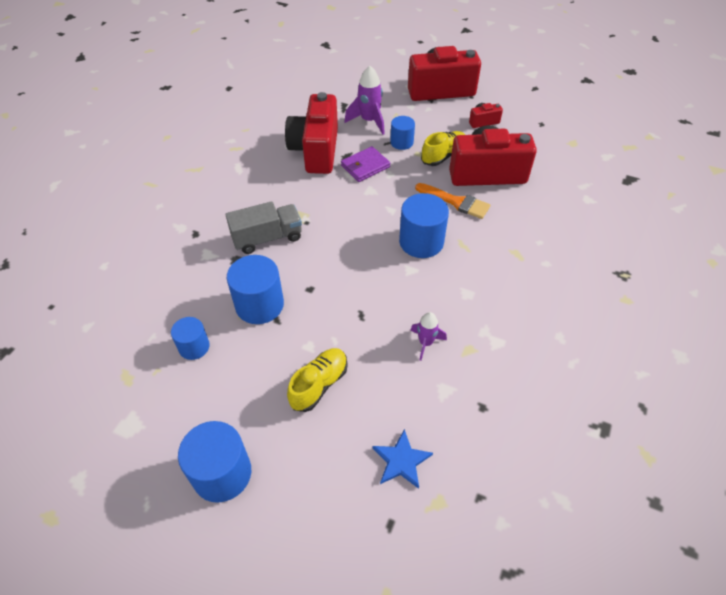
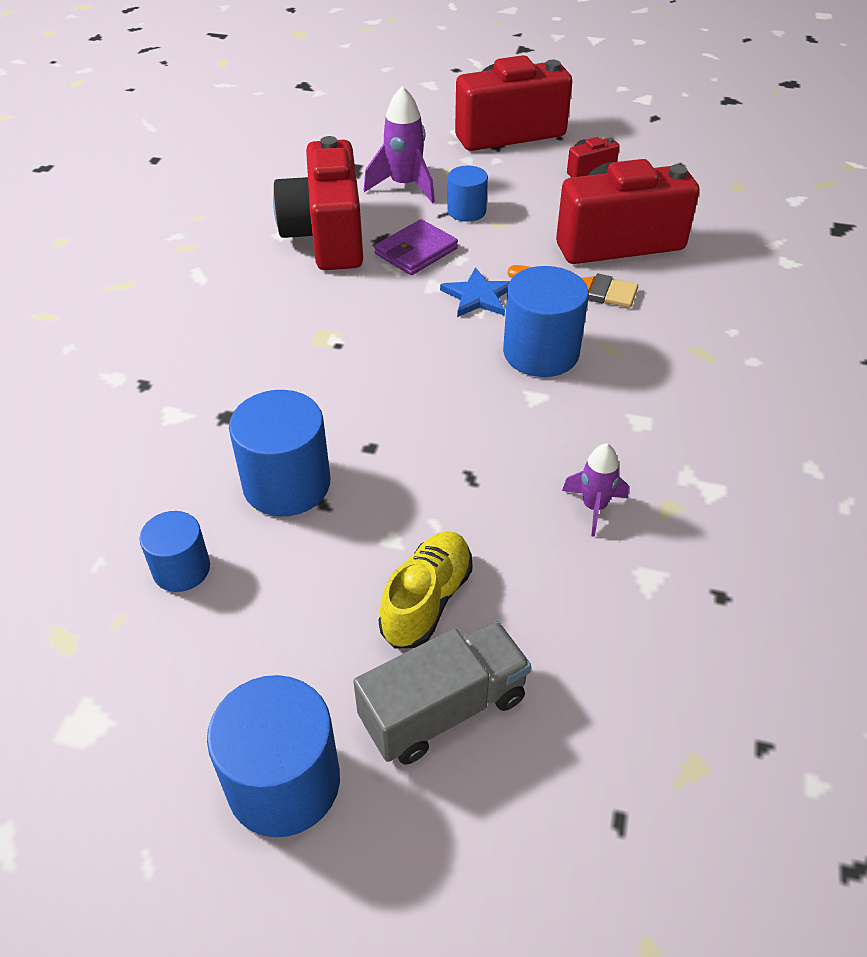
camera: 10 degrees left, 5 degrees down
grey truck [226,201,302,254] -> grey truck moved to [353,622,531,765]
blue star [372,429,433,489] -> blue star moved to [440,267,510,317]
yellow shoe [421,131,465,166] -> none

